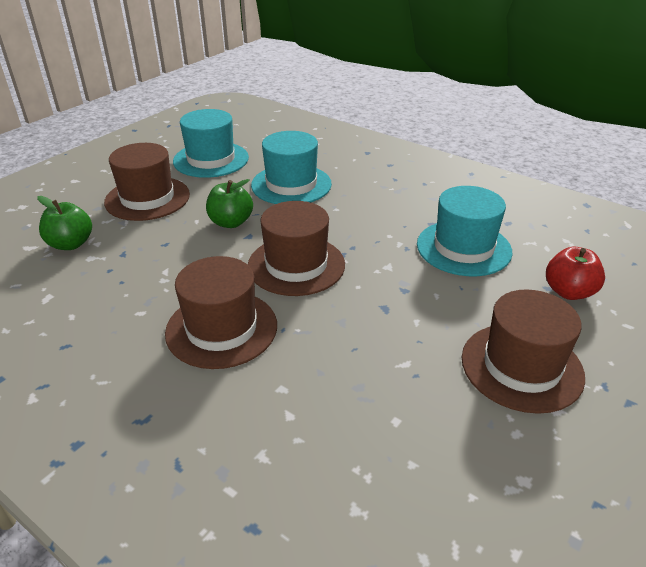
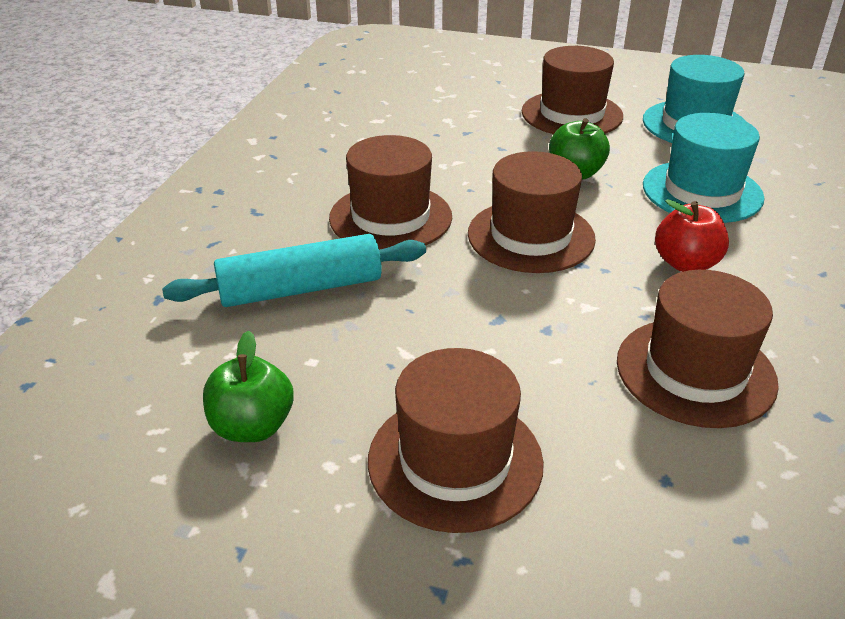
camera: 70 degrees right, 0 degrees up
green apple [37,196,92,250] -> green apple moved to [203,330,294,442]
turquoise hat [417,186,512,276] -> brown hat [617,270,779,428]
red apple [546,247,605,300] -> red apple moved to [655,199,729,272]
none -> turquoise rolling pin [162,234,426,307]

